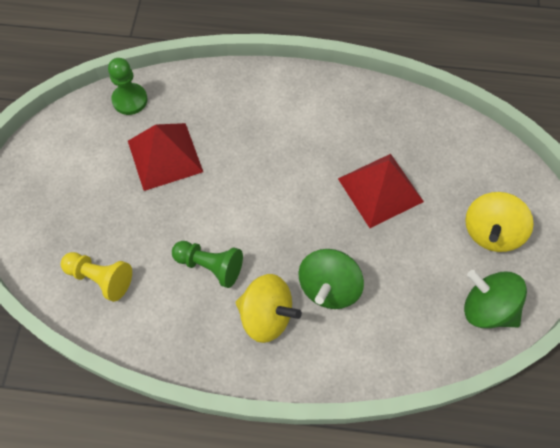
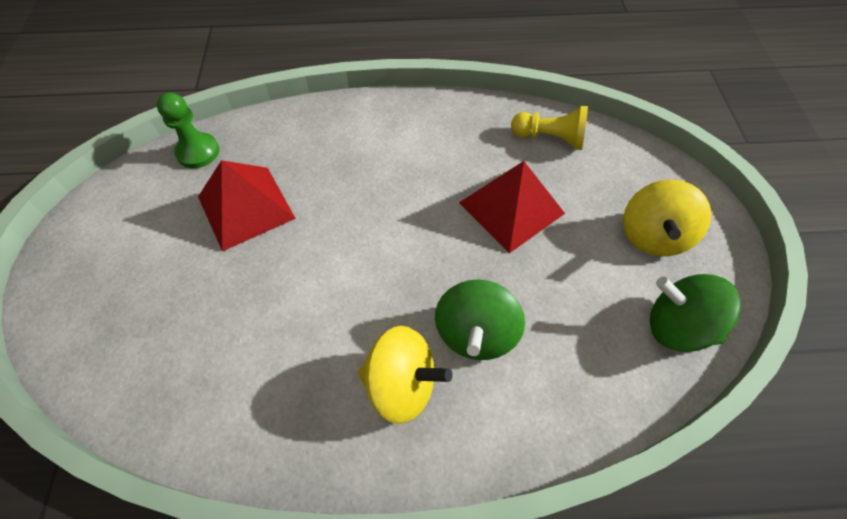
camera: 10 degrees left, 5 degrees down
yellow pawn [61,252,132,302] -> yellow pawn moved to [511,106,588,150]
green pawn [172,241,243,288] -> none

